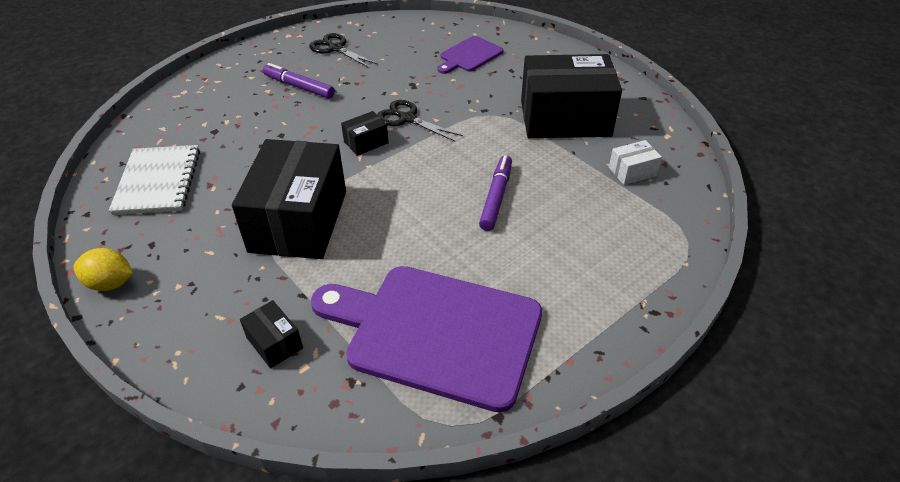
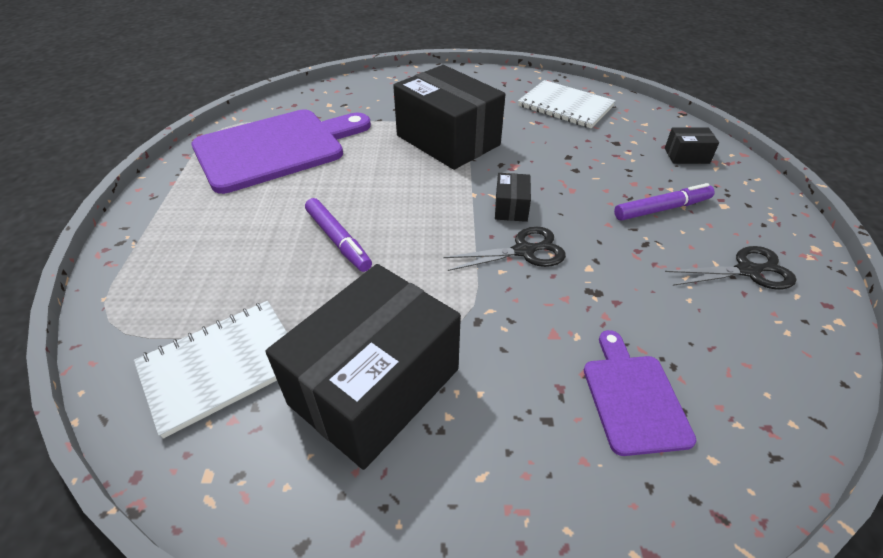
camera: 130 degrees right, 0 degrees up
yellow lemon [73,248,133,291] -> none
black box [240,300,303,368] -> black box moved to [665,127,719,164]
white box [609,140,662,185] -> white notebook [134,301,287,438]

